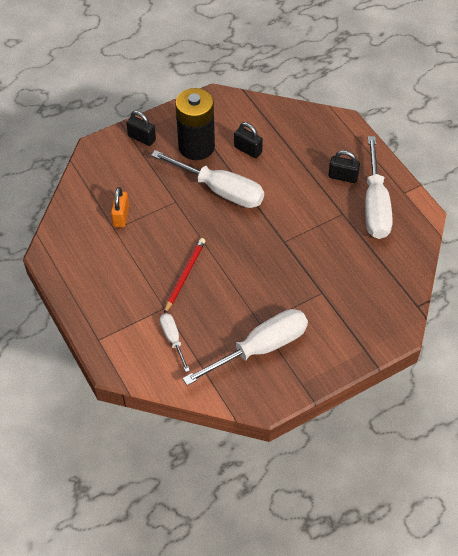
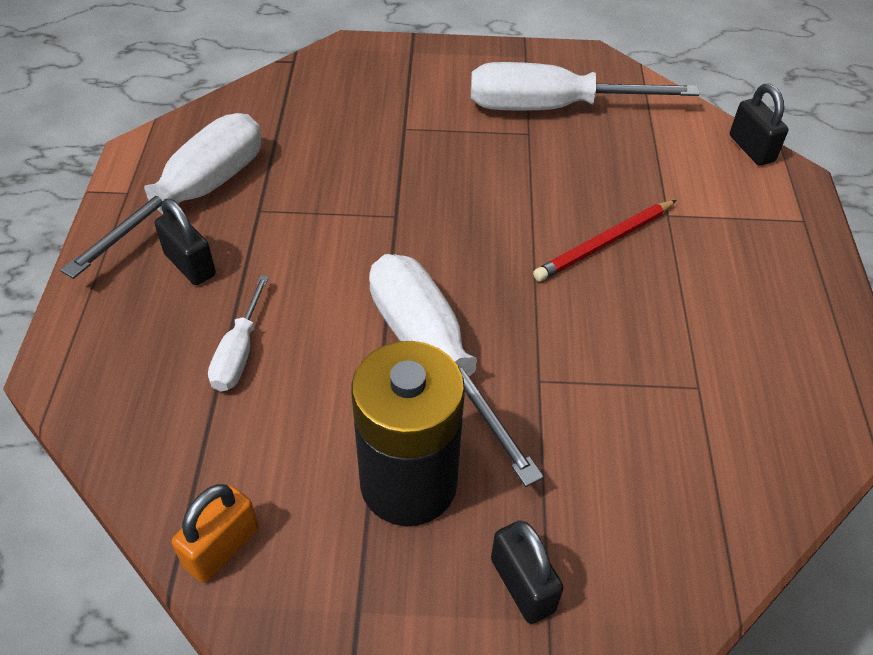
camera: 150 degrees left, 5 degrees down
orange padlock [111,187,129,227] -> orange padlock moved to [172,484,259,583]
white screwdriver [160,313,190,372] -> white screwdriver moved to [208,275,269,391]
black padlock [234,122,263,158] -> black padlock moved to [730,84,788,166]

